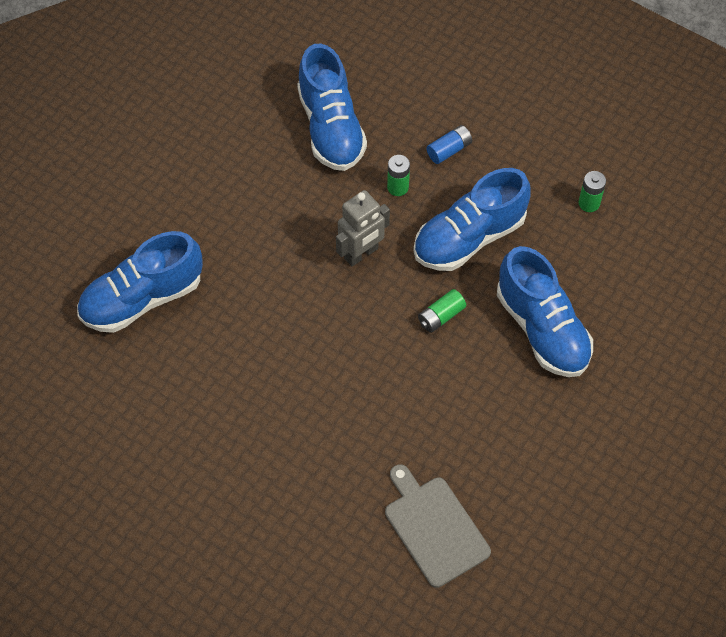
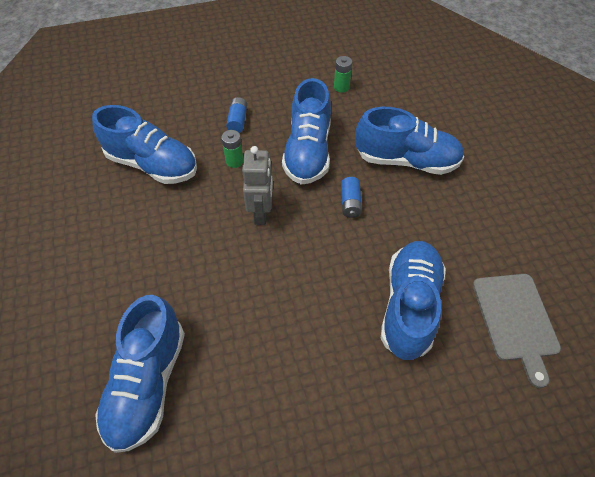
camera: 50 degrees left, 5 degrees down
grey cutting board [385,464,491,588] -> grey cutting board turned 105 degrees counterclockwise [473,274,561,388]
green battery [418,289,466,333] -> blue battery [341,177,362,218]
none -> blue shoe [380,241,446,360]

